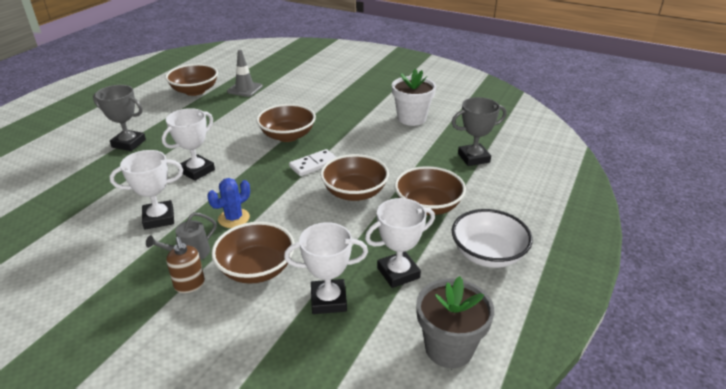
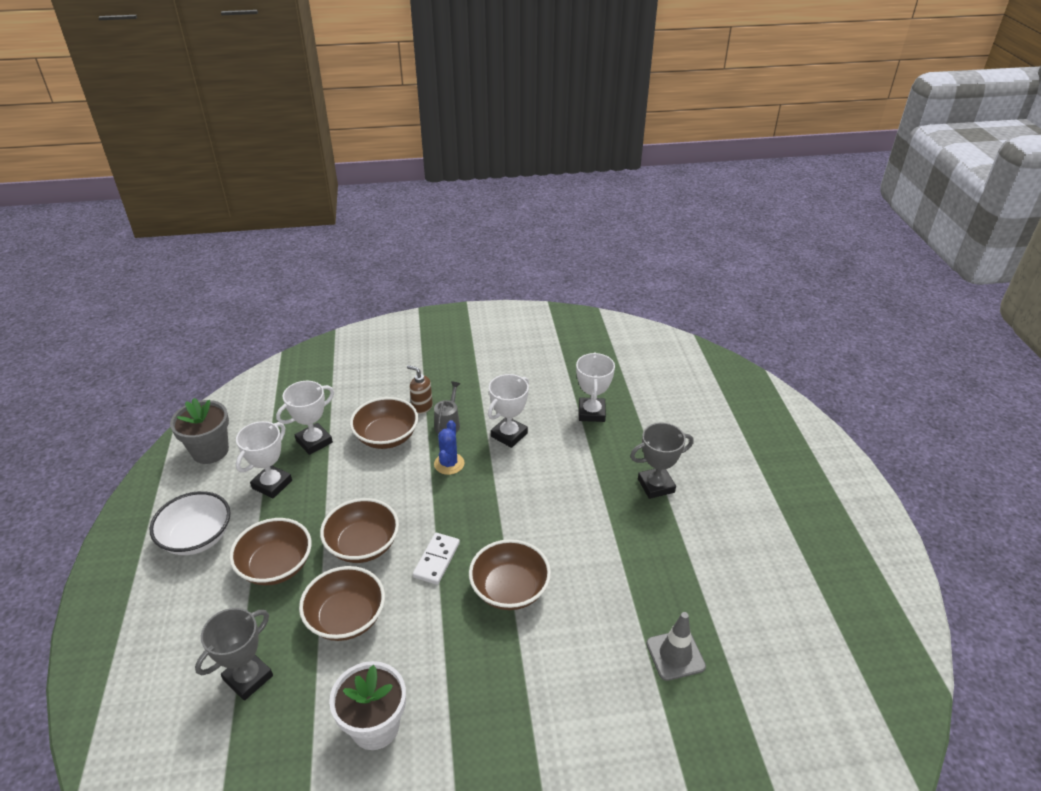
camera: 145 degrees right, 5 degrees up
white trophy [162,108,215,181] -> white trophy moved to [576,352,615,422]
brown bowl [165,64,218,96] -> brown bowl moved to [299,566,385,641]

